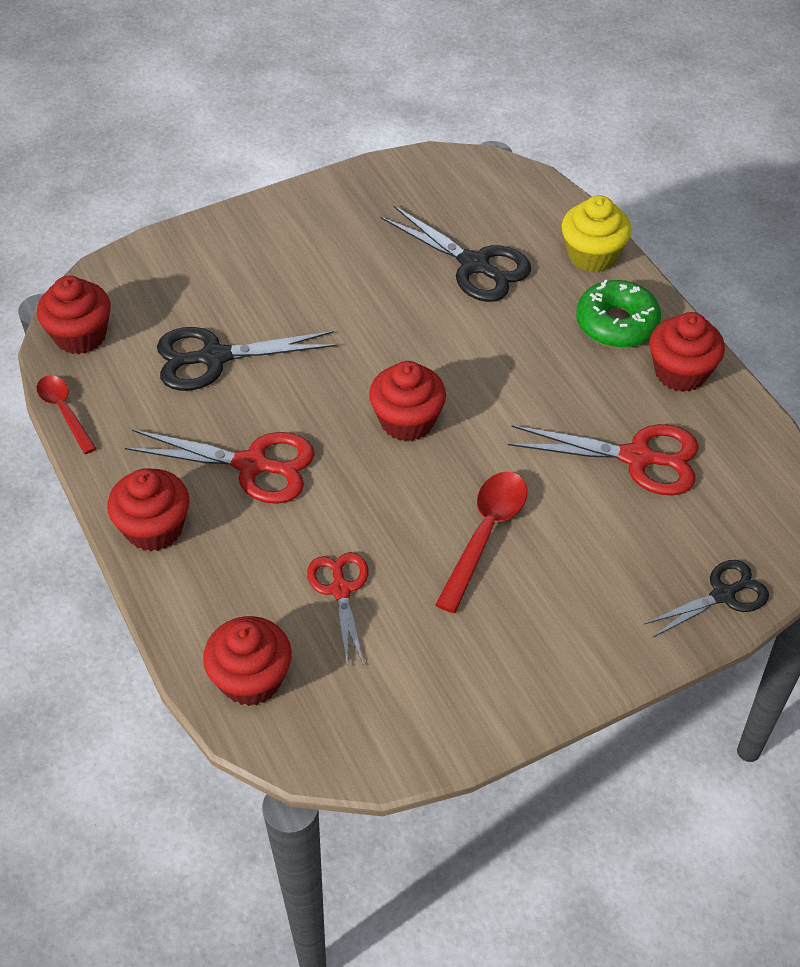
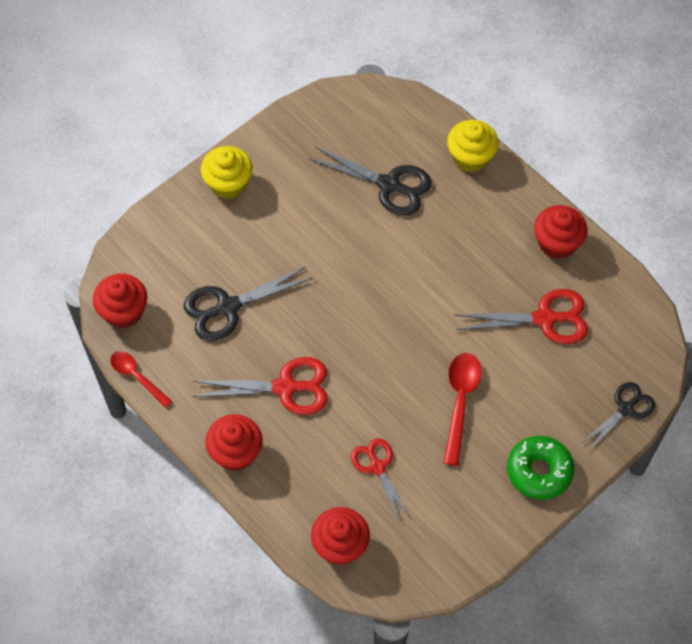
camera: 15 degrees left, 10 degrees up
red cupcake [369,361,446,442] -> none
green donut [576,279,661,348] -> green donut moved to [507,436,574,500]
none -> yellow cupcake [201,146,253,199]

